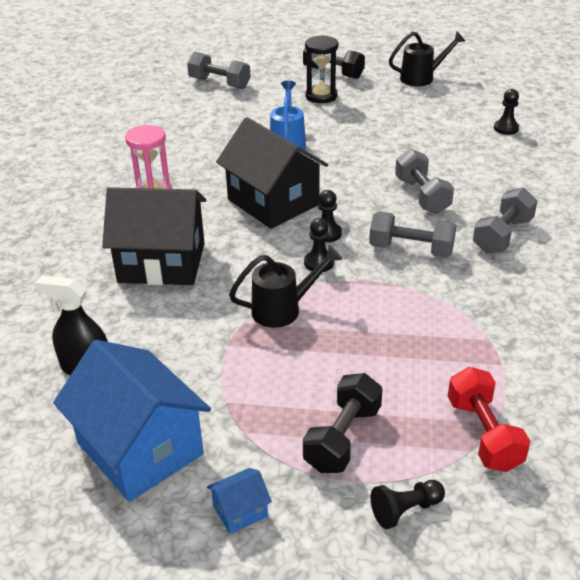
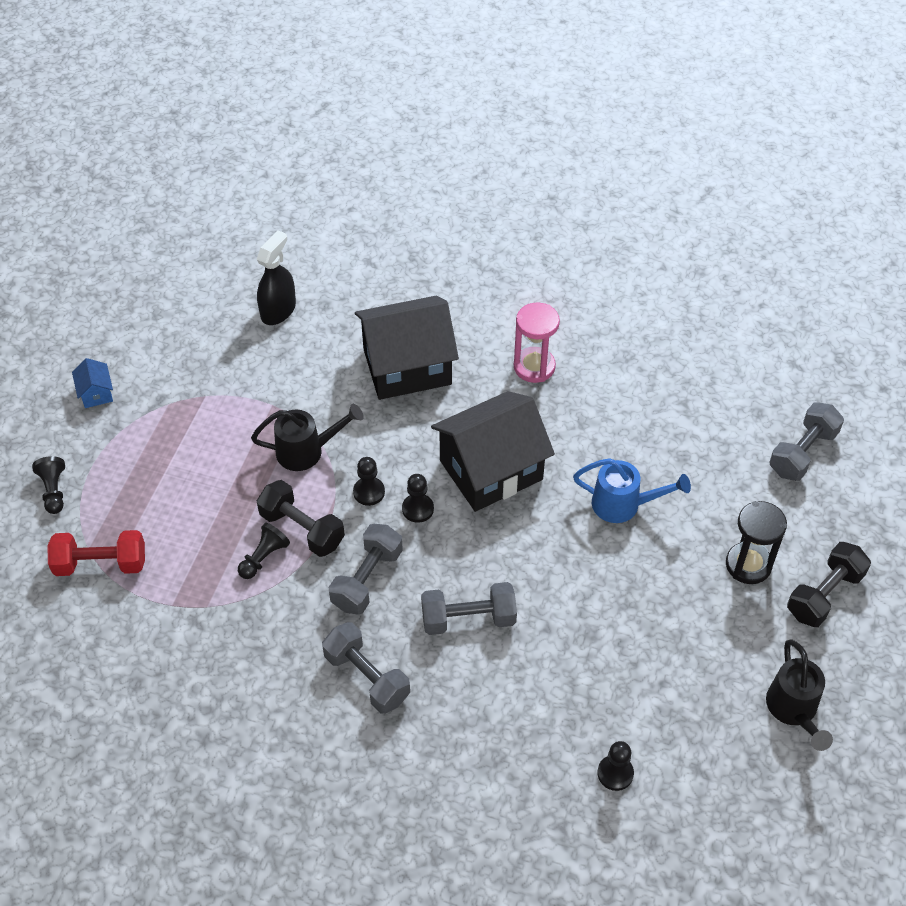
camera: 100 degrees right, 15 degrees up
blue house [53,340,211,502] -> none
black house [102,187,206,285] -> black house turned 60 degrees clockwise [355,296,459,400]
black watering can [229,245,343,328] -> black watering can turned 90 degrees counterclockwise [251,404,364,471]
black dumbbell [303,373,383,473] -> black dumbbell moved to [257,480,345,557]
none -> black pawn [238,523,290,579]

